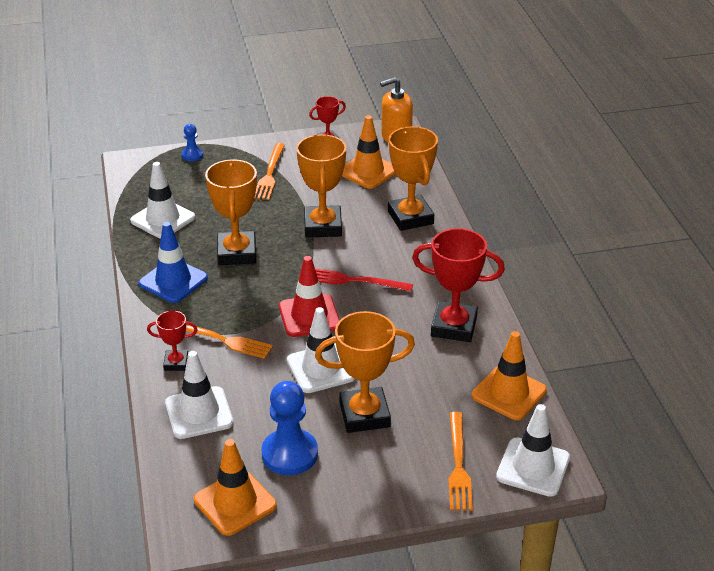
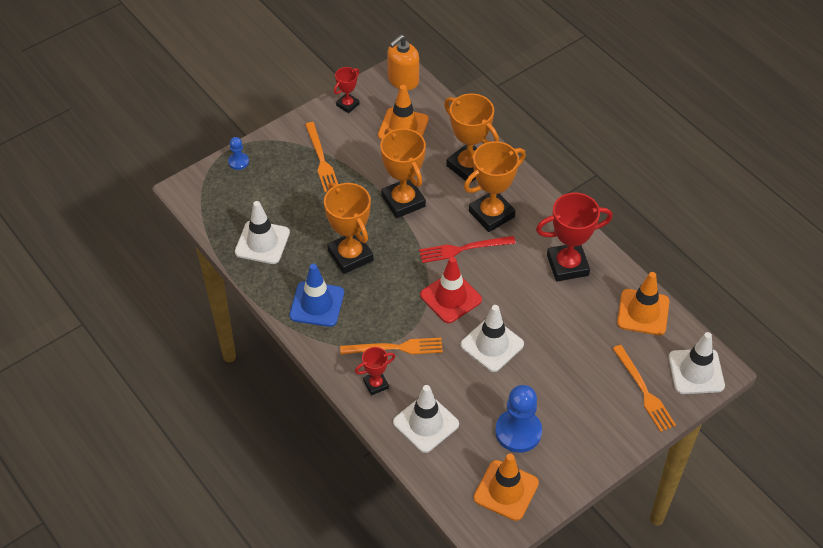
camera: 25 degrees left, 15 degrees up
orange trophy [315,311,415,433] -> orange trophy moved to [464,141,526,232]

